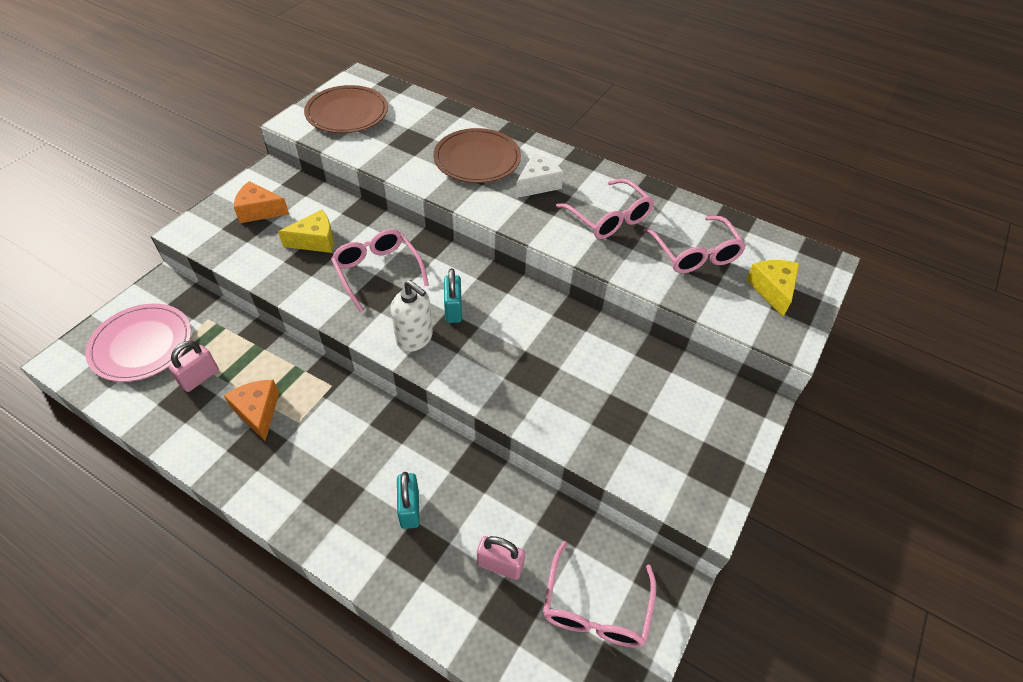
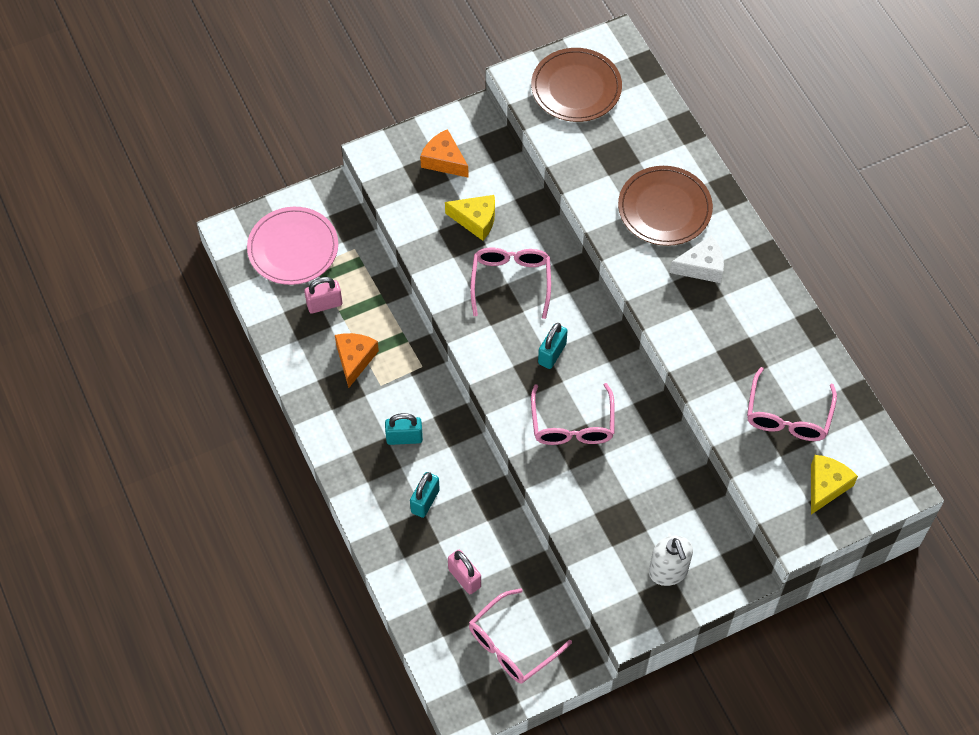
camera: 35 degrees right, 10 degrees up
white soap dispenser [391,280,433,352] -> white soap dispenser moved to [649,536,693,586]
pink glasses [556,178,654,239] -> pink glasses moved to [531,383,615,445]
none -> turquoise padlock [385,413,423,445]

